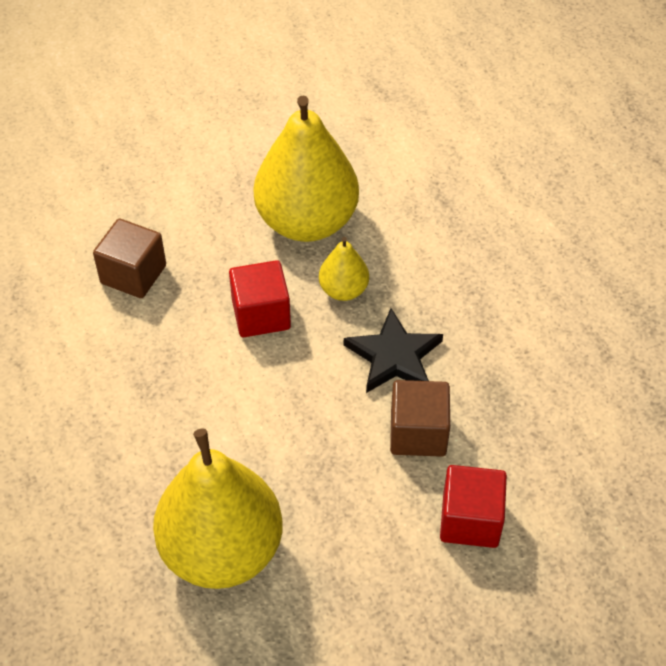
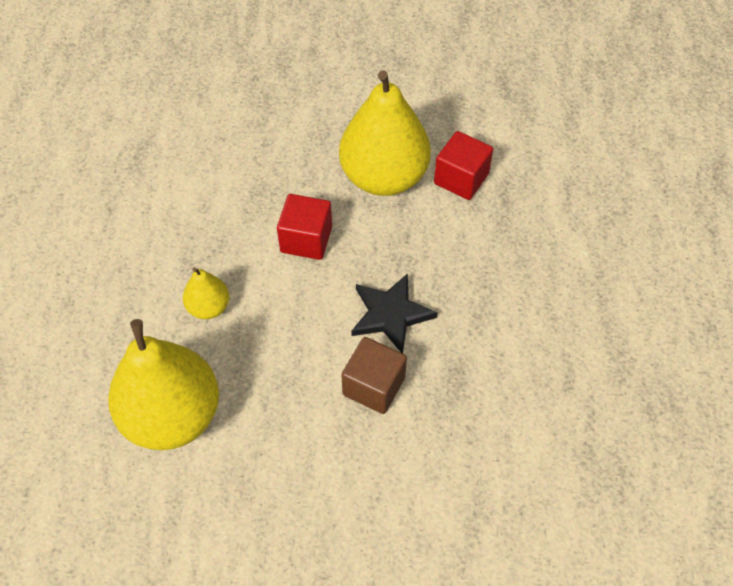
camera: 25 degrees right, 5 degrees up
brown cube [93,219,166,298] -> none
yellow pear [319,237,369,301] -> yellow pear moved to [183,267,229,319]
red cube [440,465,507,548] -> red cube moved to [434,131,493,200]

